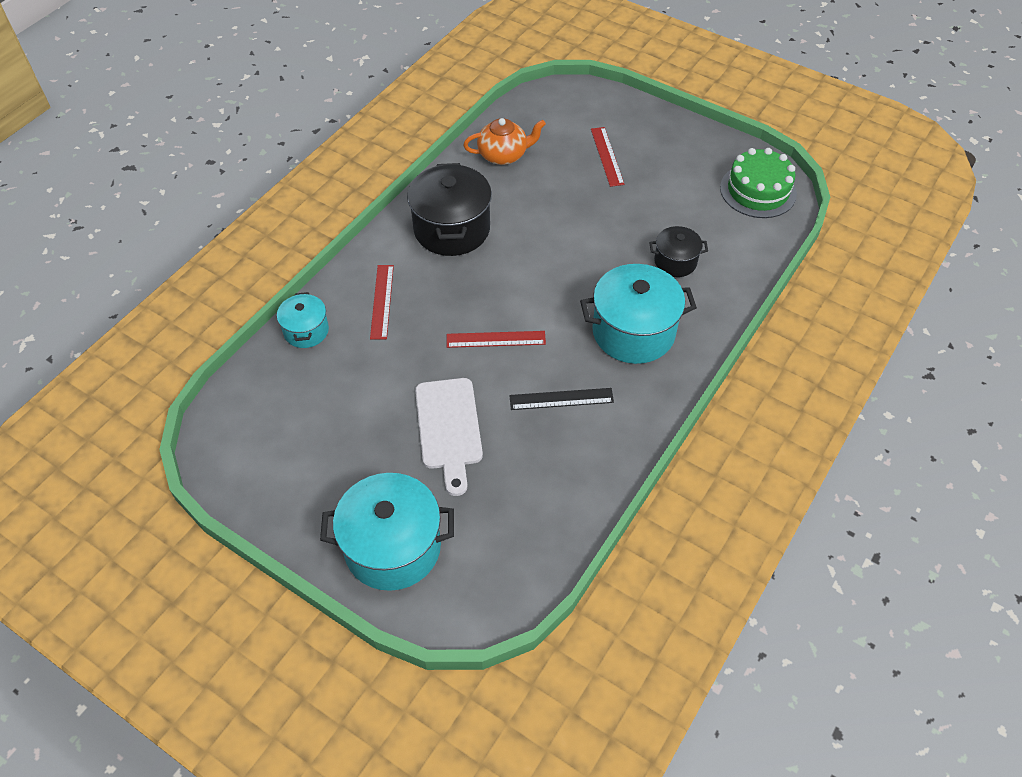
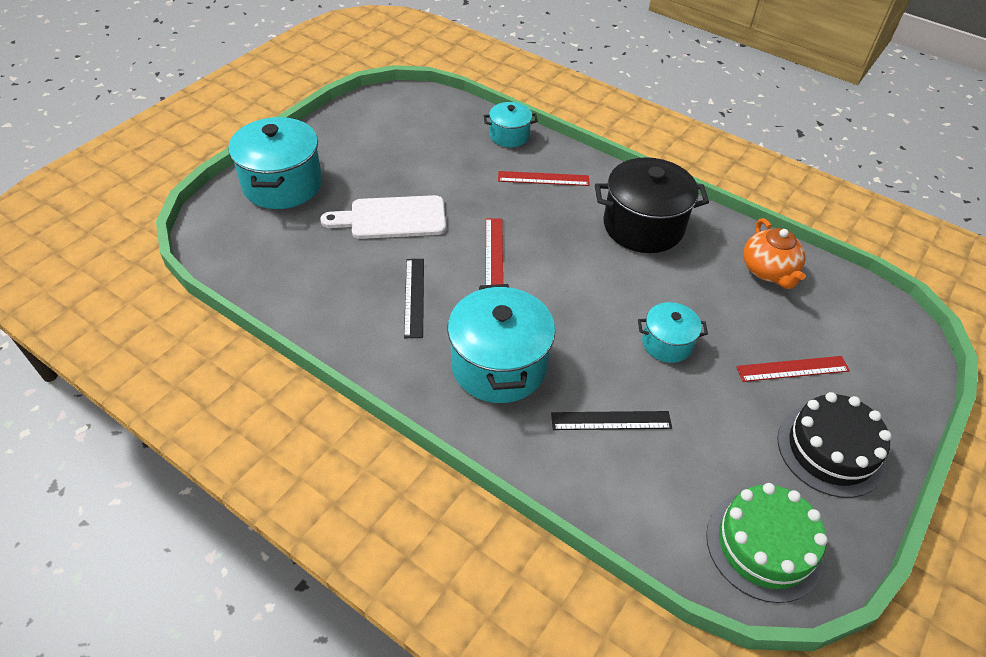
camera: 90 degrees right, 5 degrees down
black pot [649,226,708,277] -> black ruler [551,411,672,430]
none -> turquoise pot [638,302,708,363]
none -> black cake [777,392,892,498]

